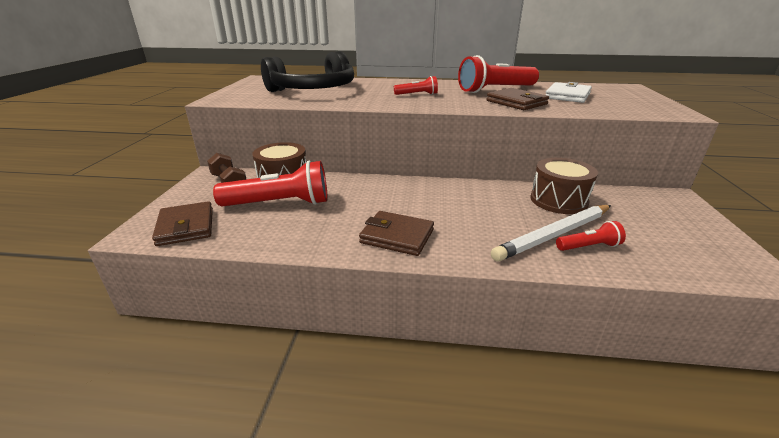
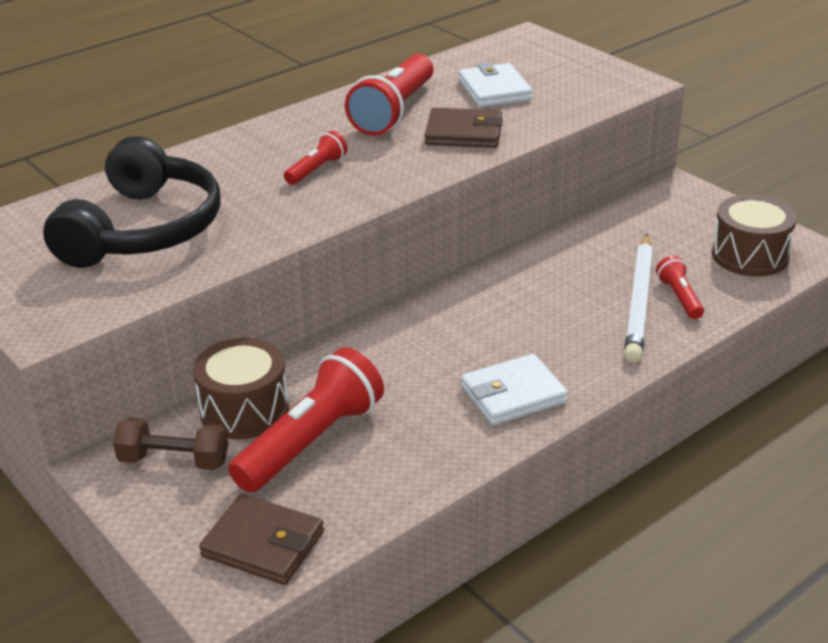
camera: 45 degrees left, 5 degrees up
brown wallet [359,211,434,256] -> white wallet [461,354,568,425]
brown drum [530,158,598,214] -> brown drum moved to [712,194,797,276]
red flashlight [556,221,626,251] -> red flashlight turned 45 degrees counterclockwise [656,256,704,319]

